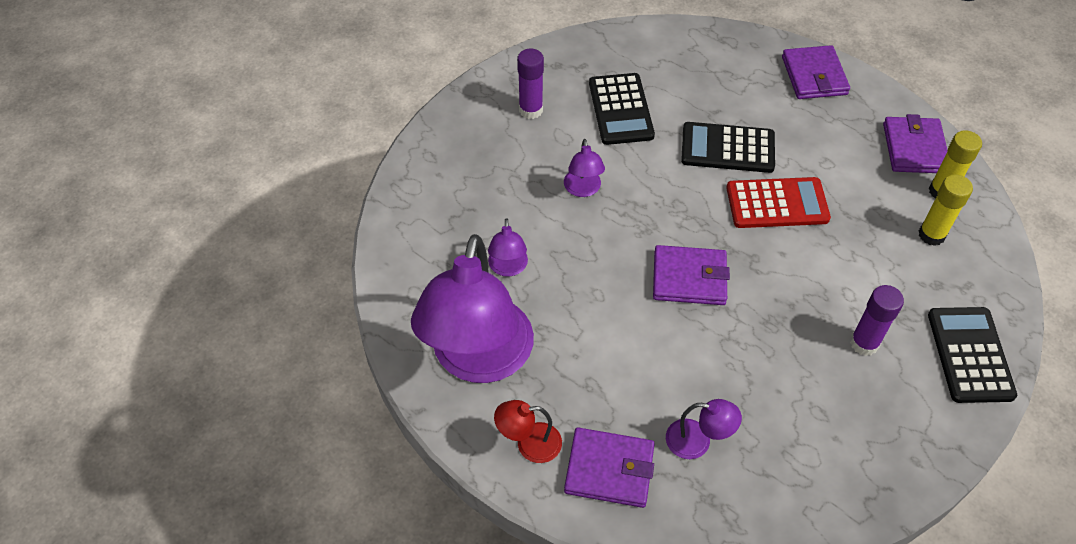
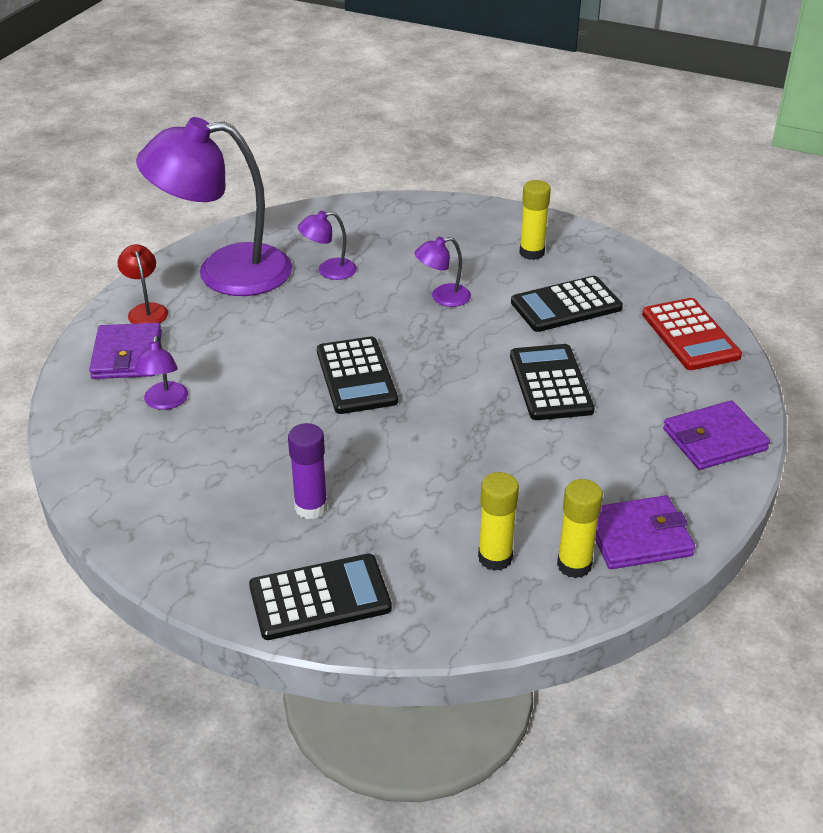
camera: 75 degrees right, 15 degrees down
purple glue stick [517,49,544,119] -> yellow glue stick [519,180,551,260]
purple wallet [653,245,730,305] -> black calculator [317,337,398,414]
red calculator [726,177,831,228] -> red calculator moved to [642,298,742,370]

